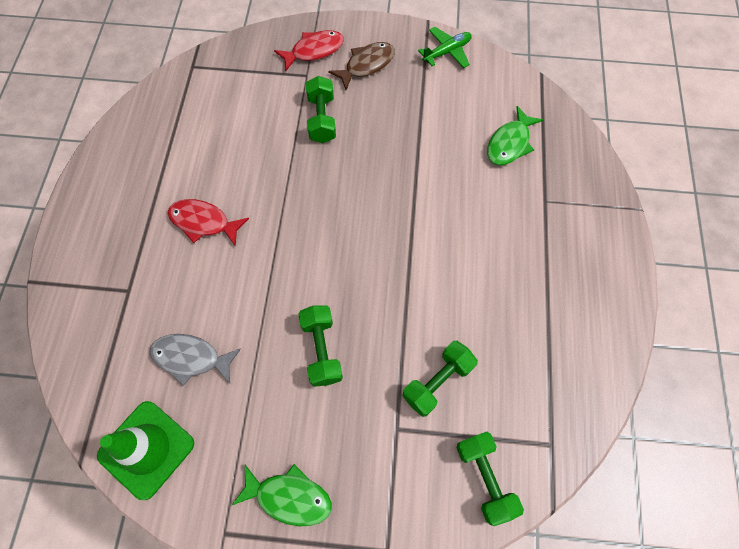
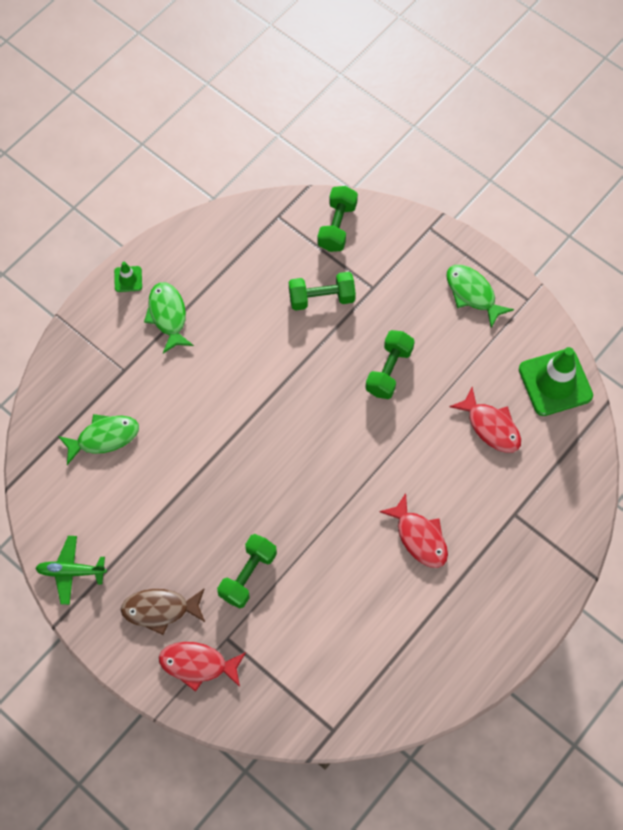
camera: 145 degrees left, 0 degrees up
grey fish [150,334,241,386] -> red fish [449,387,521,453]
none -> green traffic cone [114,262,142,292]
none -> green fish [144,282,194,354]

